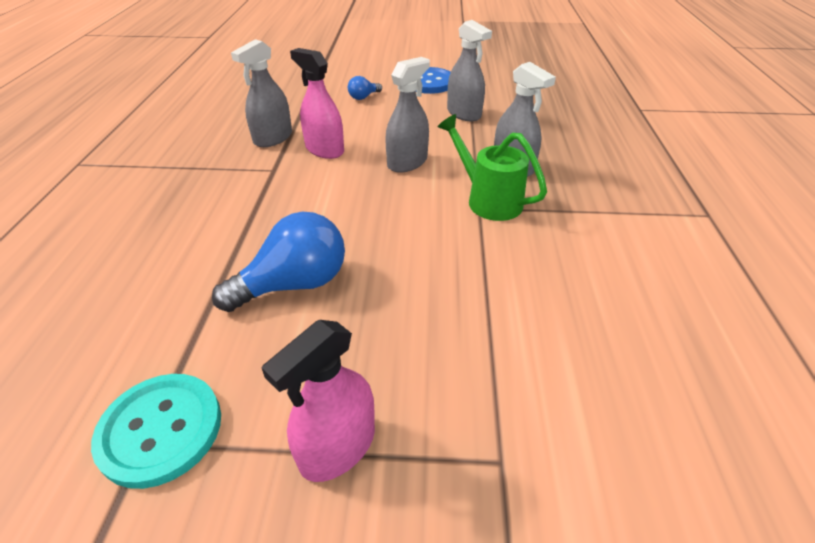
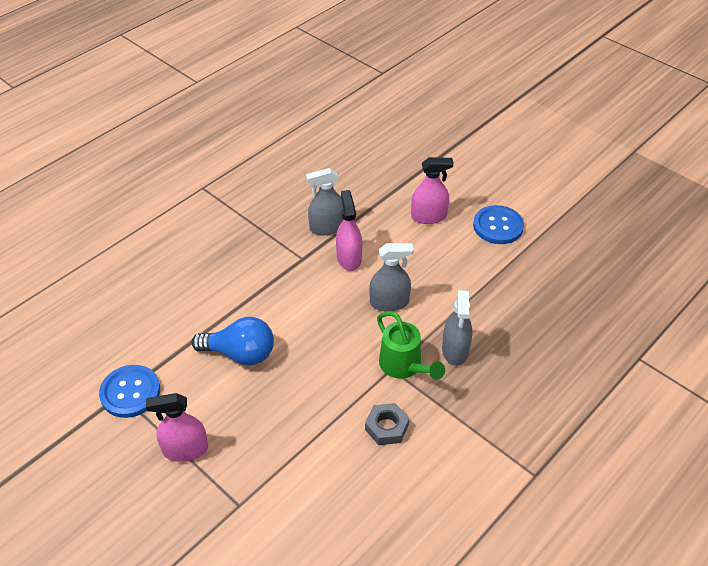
camera: 40 degrees right, 5 degrees up
turquoise button [91,374,221,489] -> blue button [99,365,160,418]
blue light bulb [348,76,382,100] -> pink spray bottle [411,157,454,224]
green watering can [437,114,547,221] -> green watering can turned 150 degrees clockwise [377,311,445,380]
grey spray bottle [447,20,492,122] -> none
none -> grey nut [365,403,409,445]

